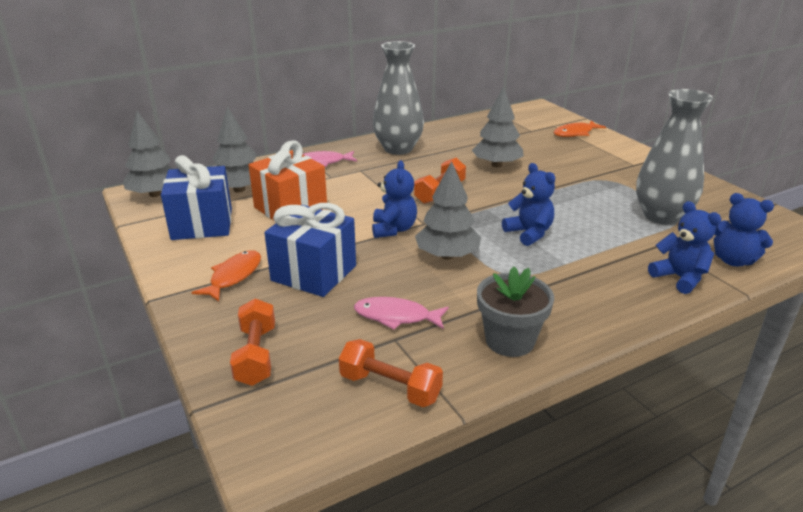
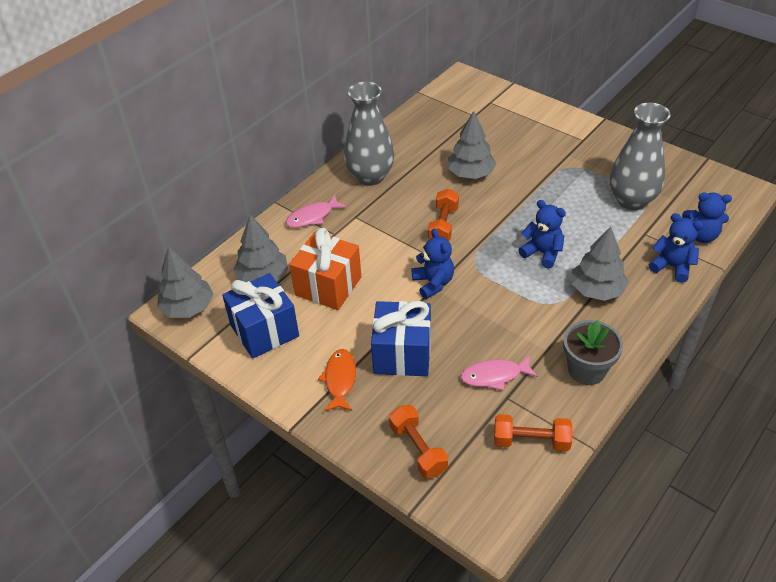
camera: 20 degrees left, 15 degrees up
grey tree [415,161,481,260] -> grey tree moved to [572,226,629,301]
orange fish [554,120,606,137] -> none

